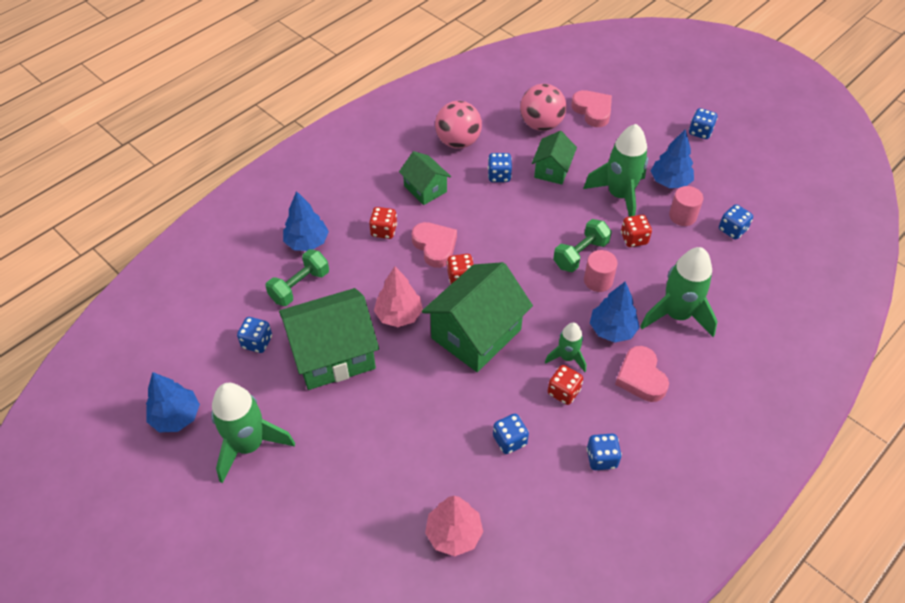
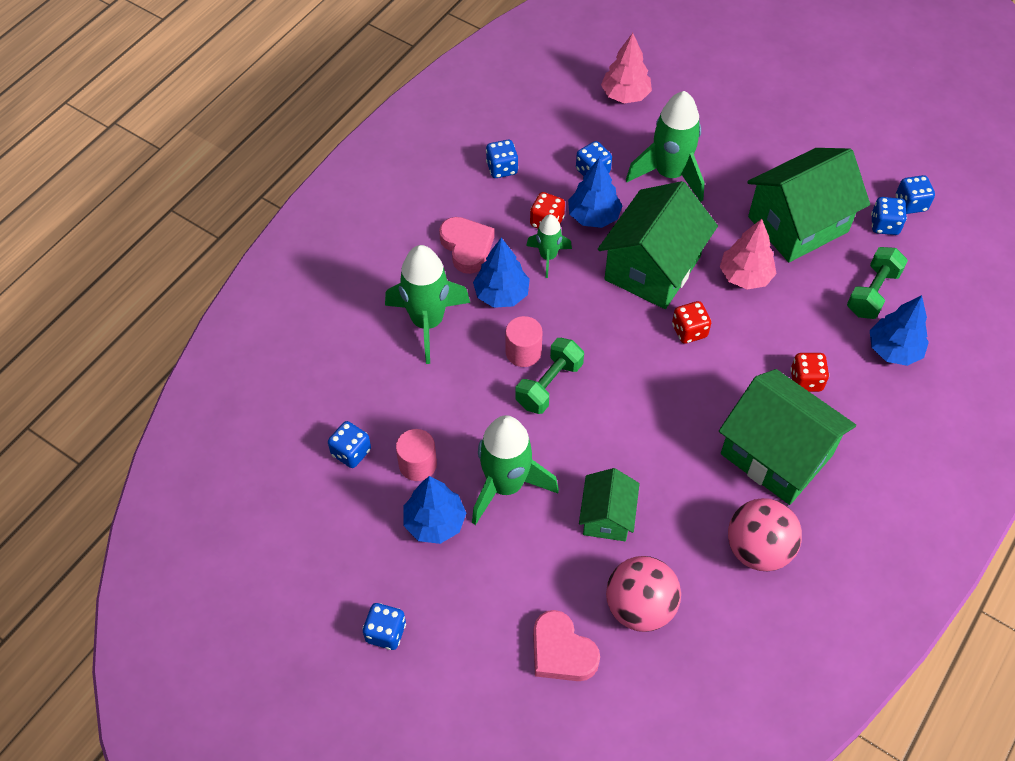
camera: 170 degrees right, 5 degrees up
blue tree [146,372,200,432] -> blue tree moved to [568,157,623,228]
green rocket [211,383,295,483] -> green rocket moved to [626,91,705,202]
green house [399,151,451,205] -> green house [719,369,856,505], size x1.82
pink heart [412,222,457,268] -> none
blue dice [488,153,512,182] -> blue dice moved to [896,175,935,214]
red dice [621,215,652,247] -> none

